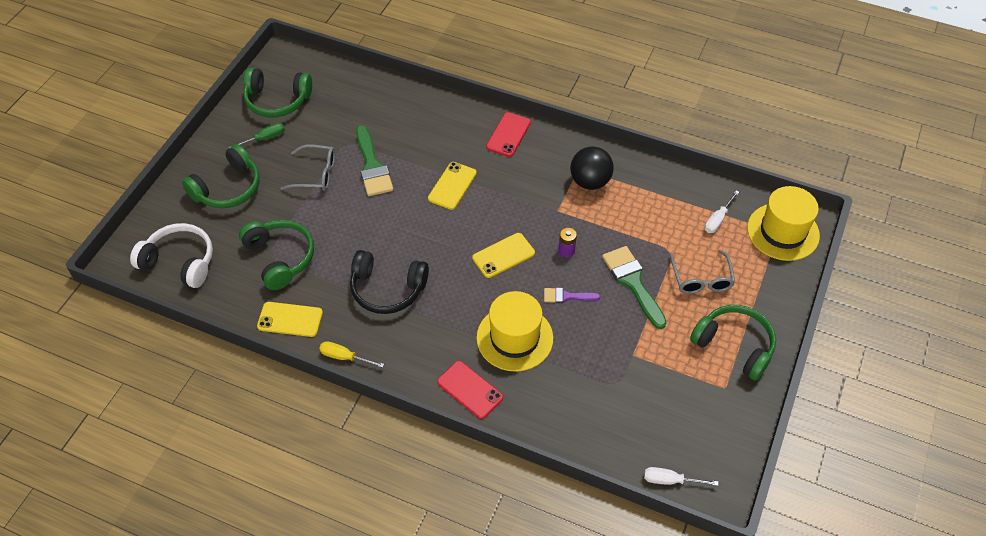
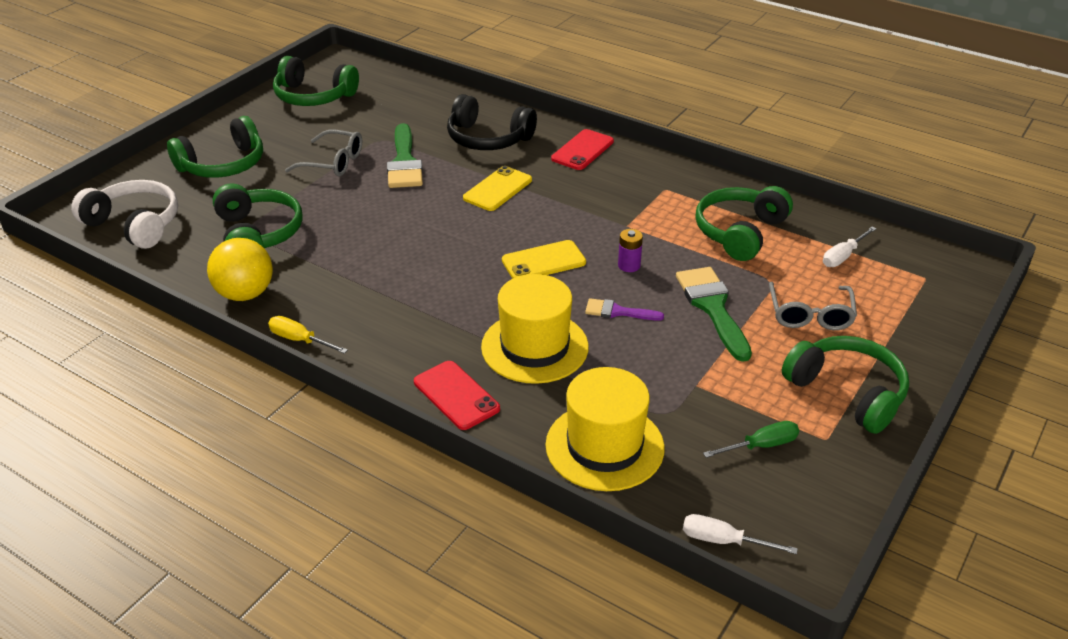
camera: 10 degrees right, 15 degrees down
green screwdriver [228,123,285,148] -> green screwdriver moved to [703,421,799,458]
yellow phone [257,302,323,337] -> yellow ball [207,238,273,301]
black headphones [350,250,429,314] -> black headphones moved to [447,94,537,150]
black ball [570,146,614,190] -> none
yellow hat [747,186,820,261] -> yellow hat moved to [545,367,665,491]
none -> green headphones [695,186,793,261]

